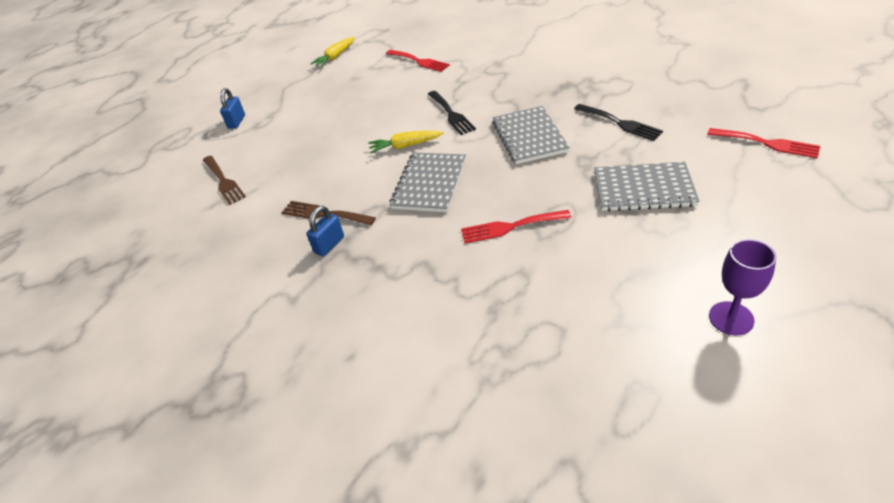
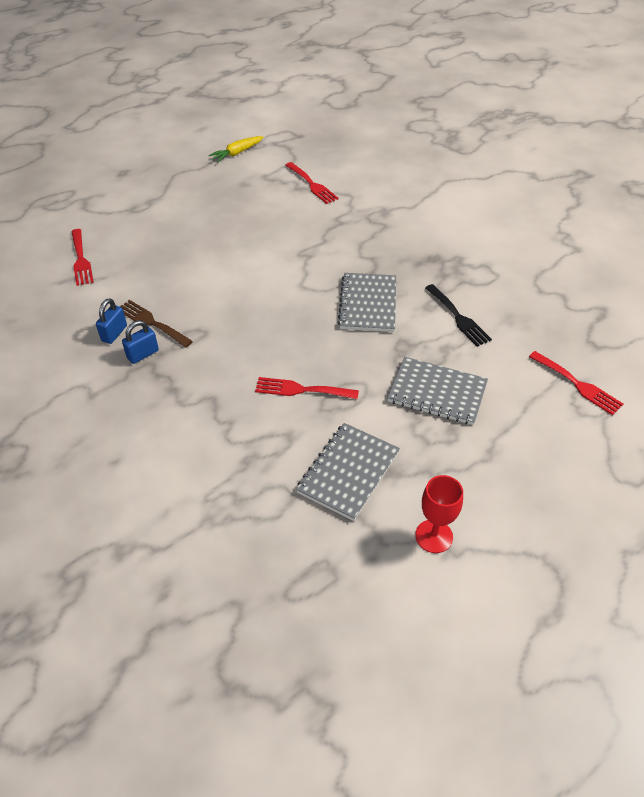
camera: 10 degrees right, 5 degrees up
brown fork [203,156,246,205] -> red fork [71,229,94,286]
blue padlock [220,88,245,129] -> blue padlock moved to [96,298,127,344]
yellow carrot [368,131,444,154] -> none
grey notebook [390,152,466,212] -> grey notebook moved to [296,423,400,521]
black fork [428,91,476,135] -> none
purple goblet [709,239,777,336] -> red goblet [415,475,463,553]

